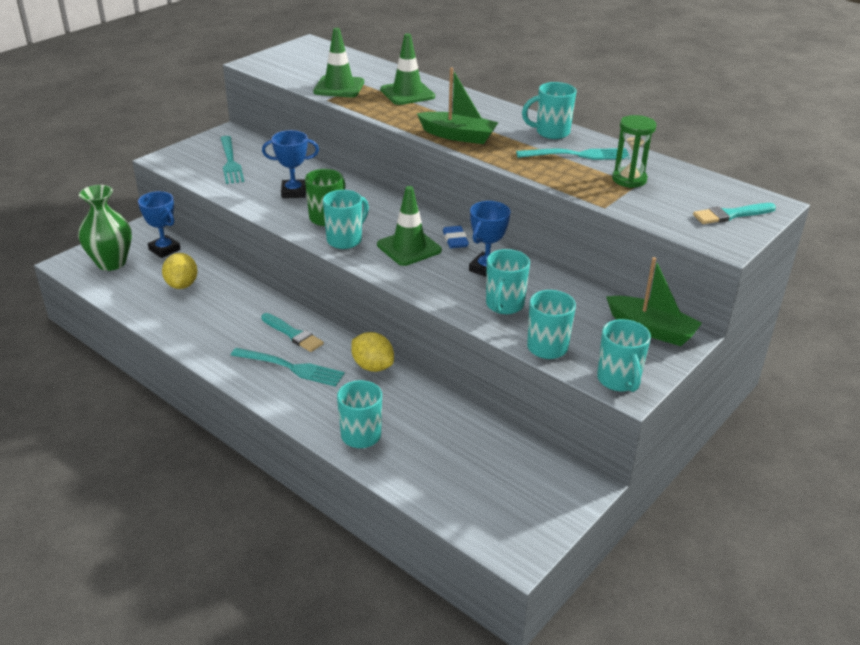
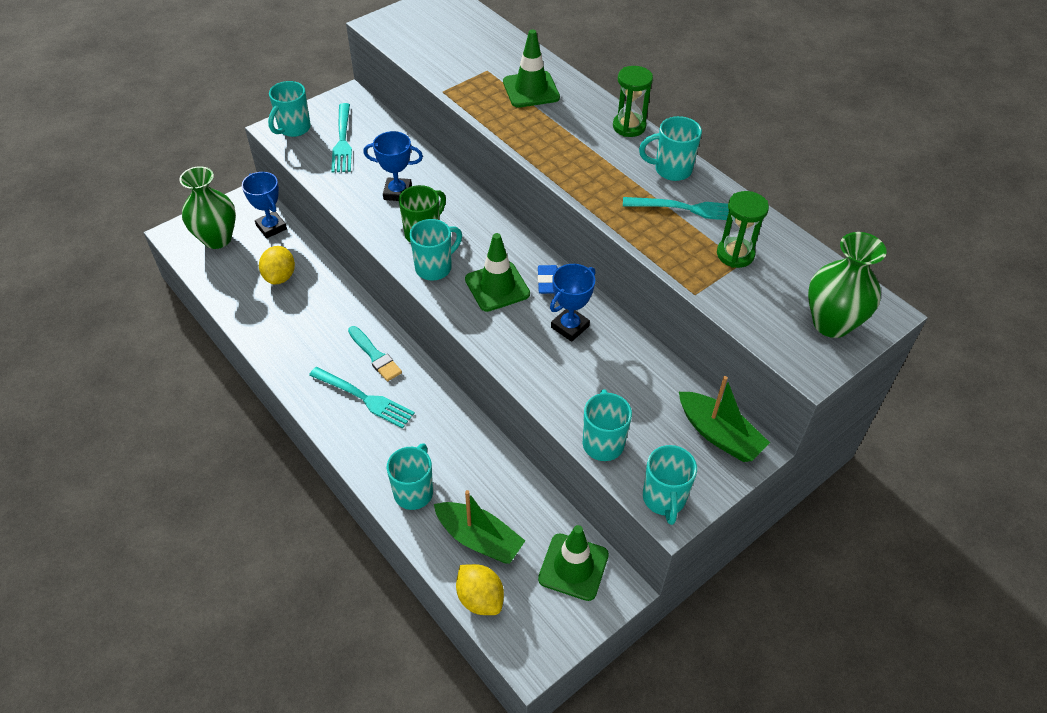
camera: 10 degrees right, 15 degrees up
green traffic cone [313,28,364,98] -> green traffic cone moved to [538,525,609,601]
yellow lemon [351,332,394,372] -> yellow lemon moved to [456,564,504,615]
green boat [417,68,498,144] -> green boat moved to [434,490,525,564]
turquoise mug [486,249,530,314] -> turquoise mug moved to [268,81,311,137]
turquoise brush [693,203,776,224] -> green vase [808,232,887,338]
none -> green hourglass [613,66,653,137]

